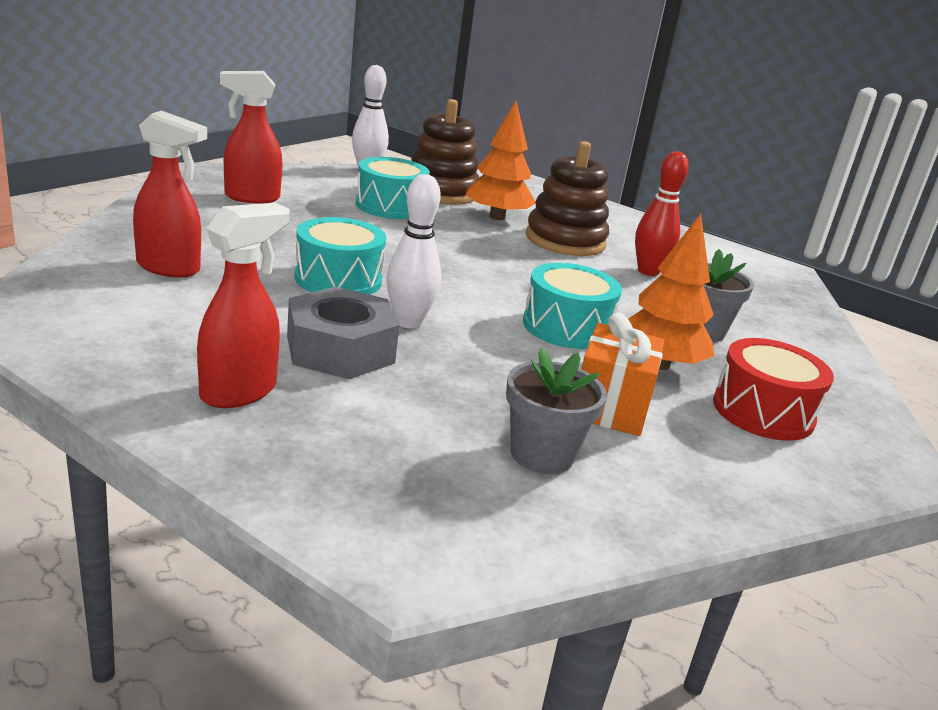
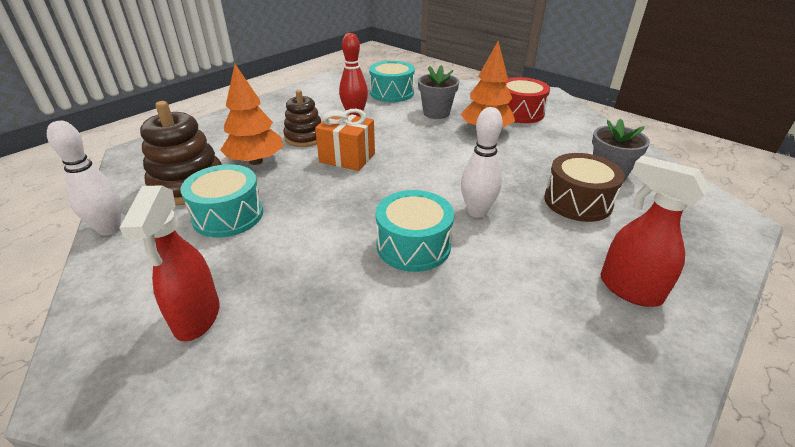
camera: 80 degrees left, 10 degrees up
red spray bottle [133,111,207,277] -> none
grey nut [287,286,399,379] -> none
turquoise drum [523,263,622,349] -> turquoise drum moved to [369,61,415,102]
brown stacking toy [526,141,609,256] -> brown stacking toy [283,90,321,147], size x0.66
orange gift [582,313,664,436] -> orange gift moved to [315,109,375,171]
none -> brown drum [544,153,625,222]

